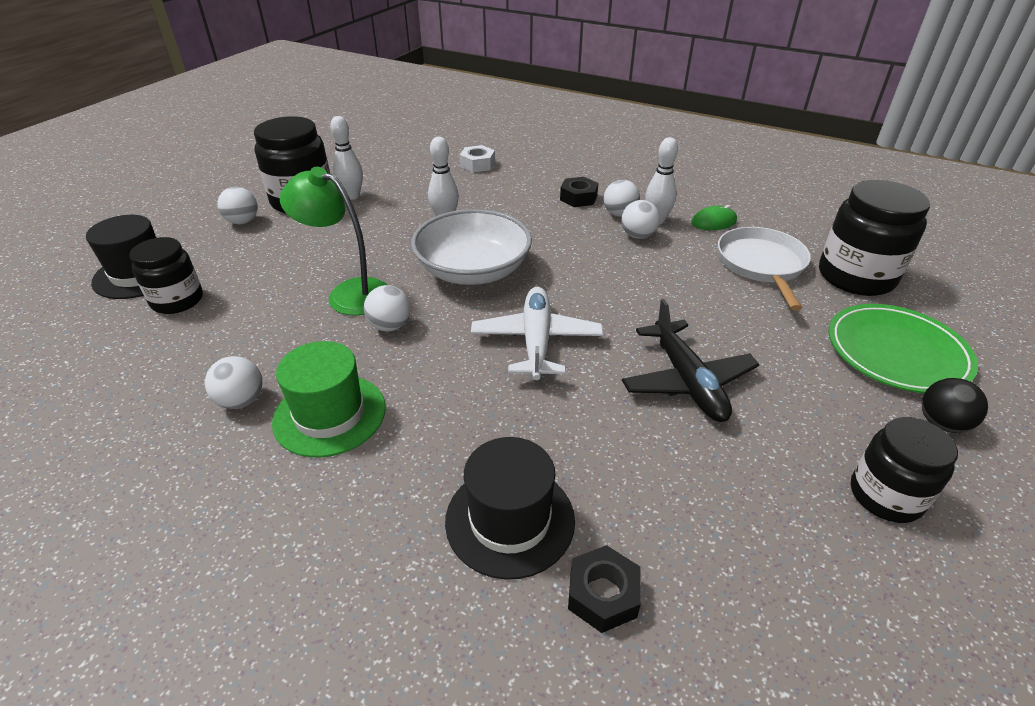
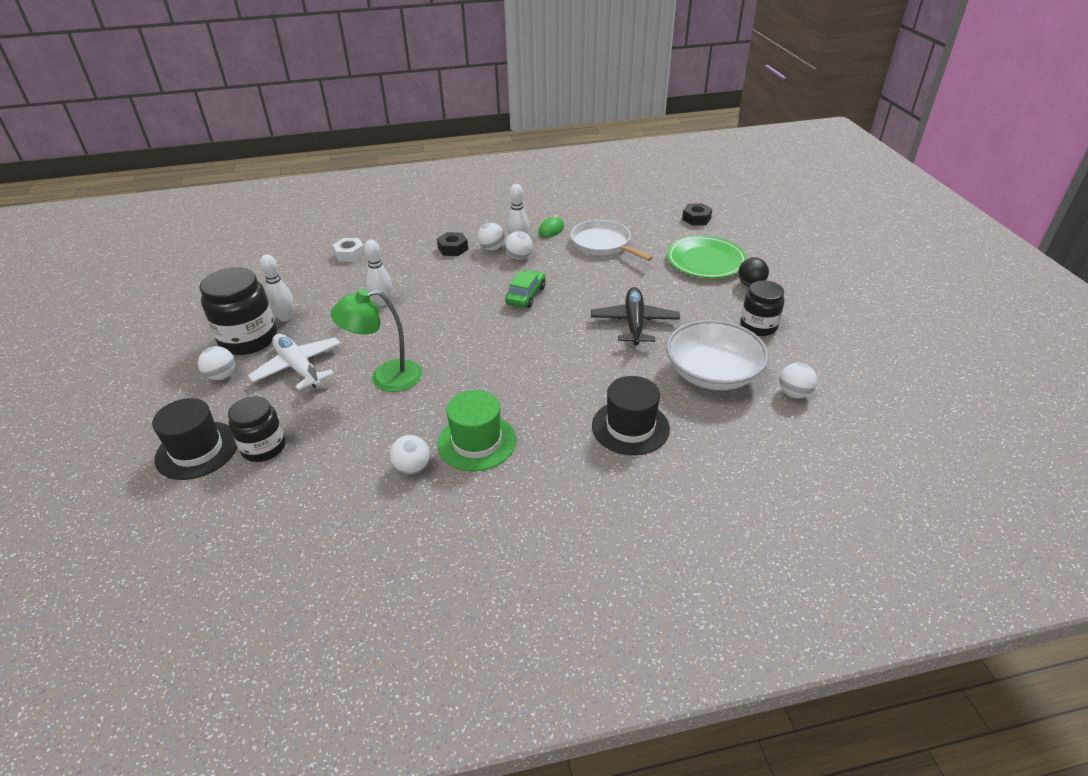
camera: 40 degrees left, 0 degrees up
white ball [364,285,411,332] -> white ball moved to [779,363,817,398]
white bowl [411,209,532,285] -> white bowl moved to [666,320,769,390]
white plane [471,287,604,380] -> white plane moved to [248,334,341,391]
black nut [568,545,641,633] -> black nut moved to [682,203,712,226]
black plane [622,299,760,422] -> black plane turned 120 degrees counterclockwise [591,287,680,345]
black jar [819,180,930,296] -> none
none -> green car [505,270,546,308]

